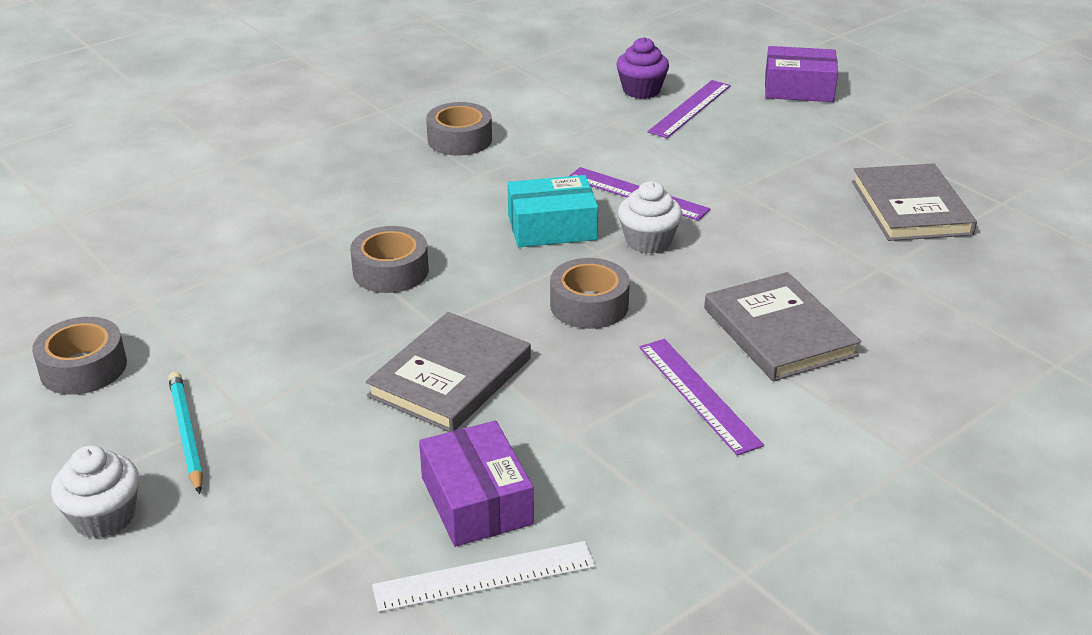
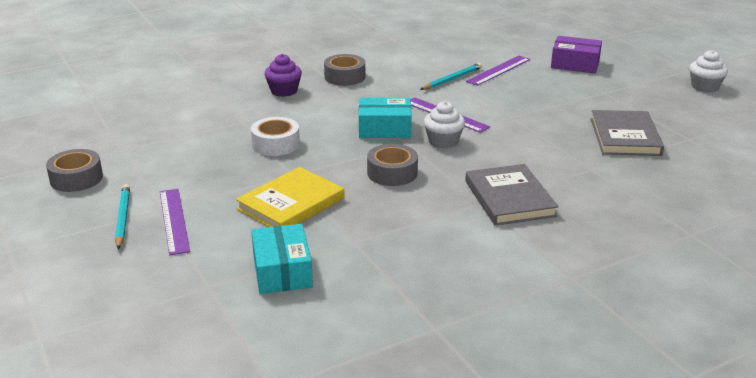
camera: 10 degrees right, 5 degrees down
white cupcake [51,445,139,538] -> white cupcake moved to [690,50,728,93]
grey tape [350,226,429,293] -> white tape [251,117,300,156]
grey book [365,312,531,432] -> yellow book [236,167,345,227]
white ruler [372,541,595,612] -> none
purple box [419,421,534,547] -> turquoise box [251,224,313,294]
purple cupcake [616,37,669,99] -> purple cupcake moved to [265,54,302,97]
purple ruler [639,339,764,456] -> purple ruler moved to [160,189,190,255]
none -> turquoise pencil [420,63,482,90]

